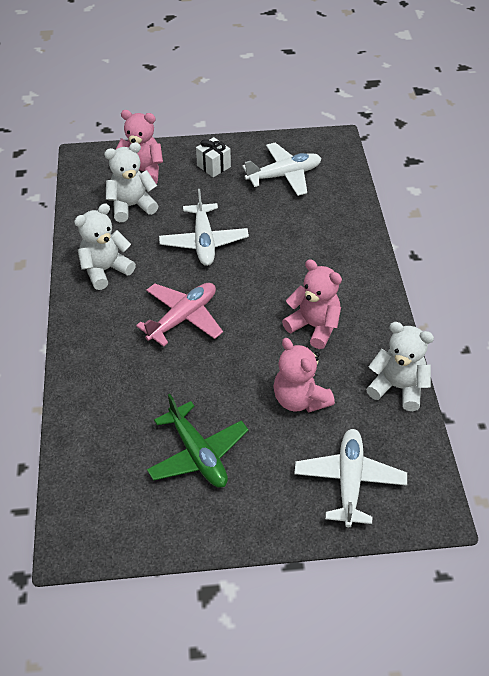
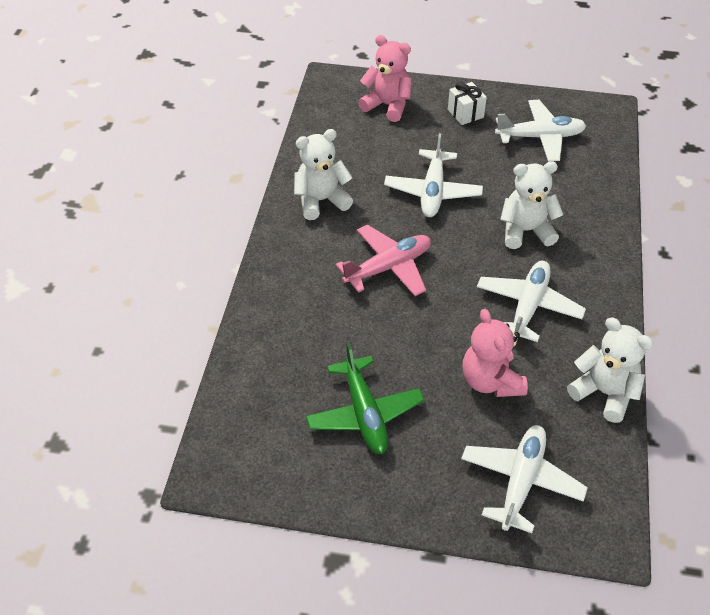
camera: 15 degrees right, 0 degrees up
white teddy bear [104,142,158,222] -> white teddy bear moved to [500,161,564,249]
pink teddy bear [282,259,342,349] -> white plane [477,261,586,342]

